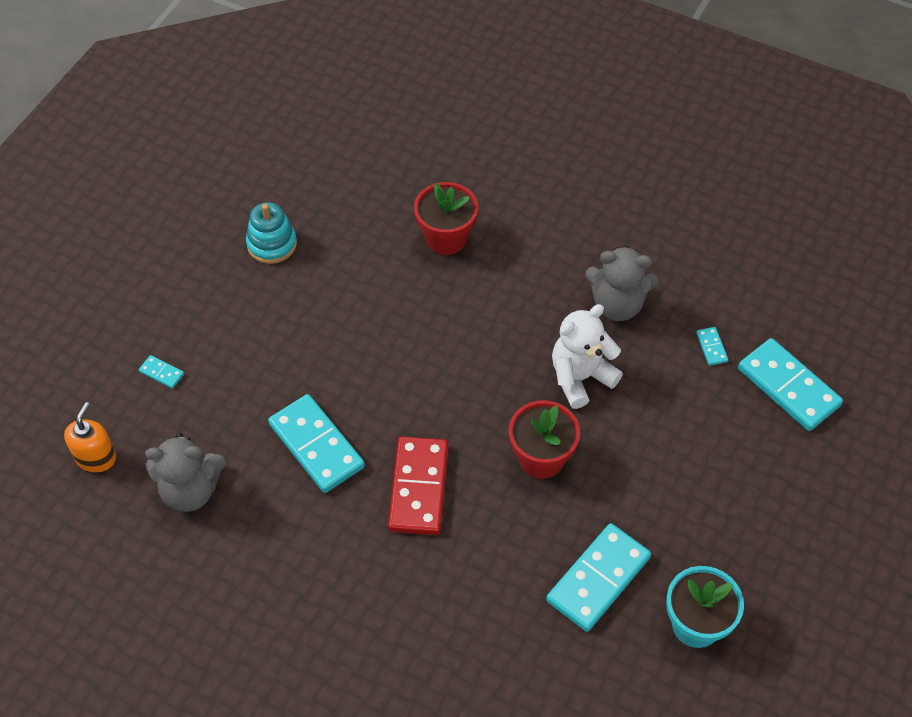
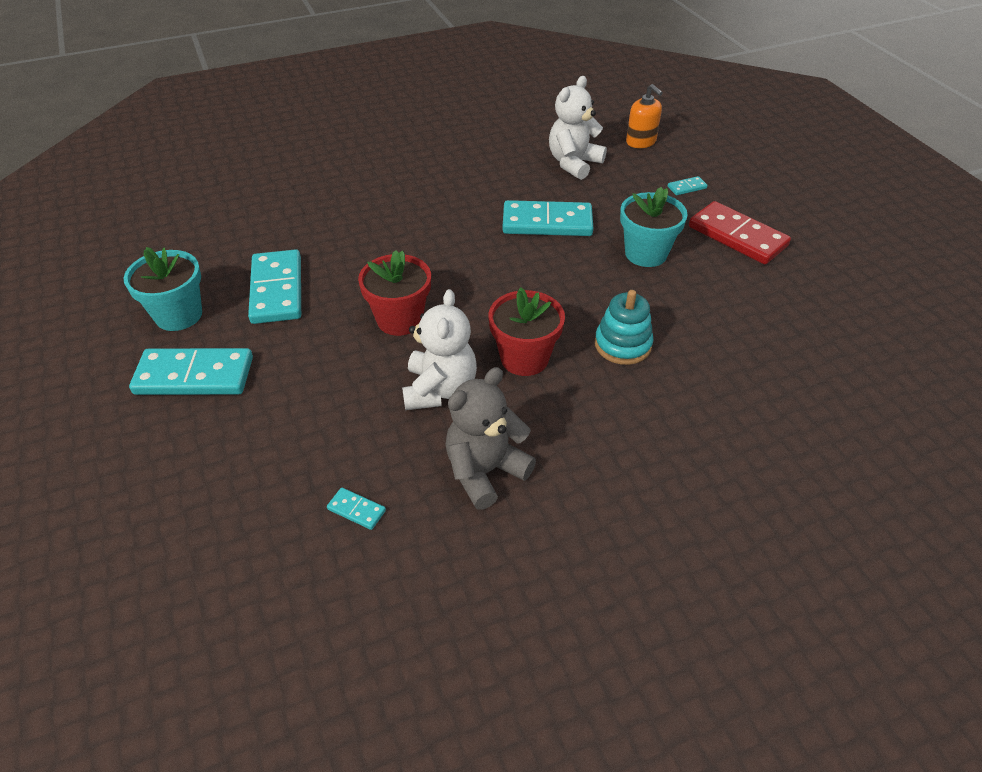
camera: 130 degrees right, 10 degrees down
grey teddy bear [145,433,226,512] -> white teddy bear [549,76,607,180]
turquoise stacking toy [246,202,297,264] -> turquoise stacking toy moved to [595,290,653,365]
red domino [388,436,448,535] -> red domino moved to [689,201,791,264]
red flower pot [414,182,478,255] -> red flower pot moved to [489,287,565,376]
turquoise domino [738,338,843,431] -> turquoise domino moved to [129,348,253,395]
none -> turquoise flower pot [620,187,688,267]

